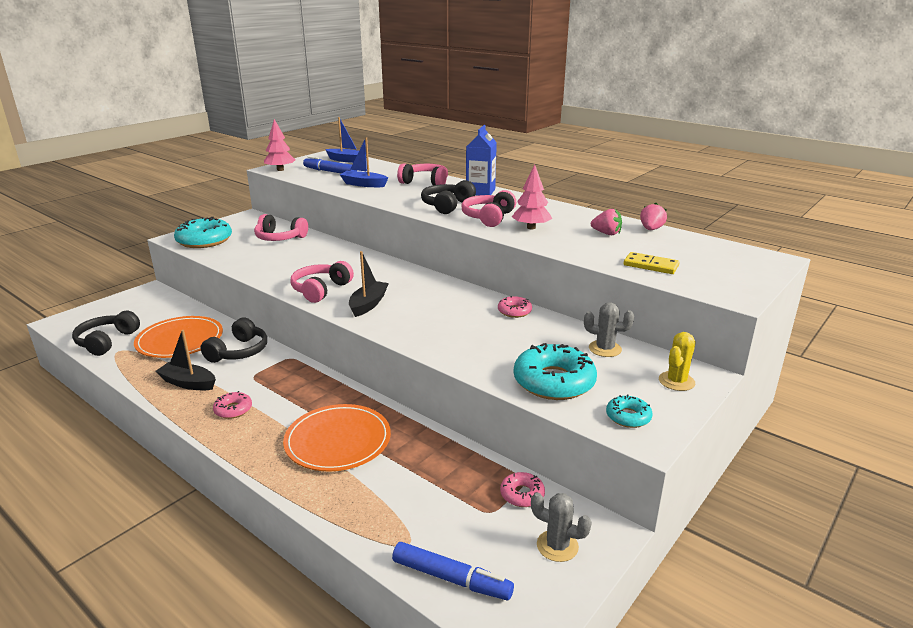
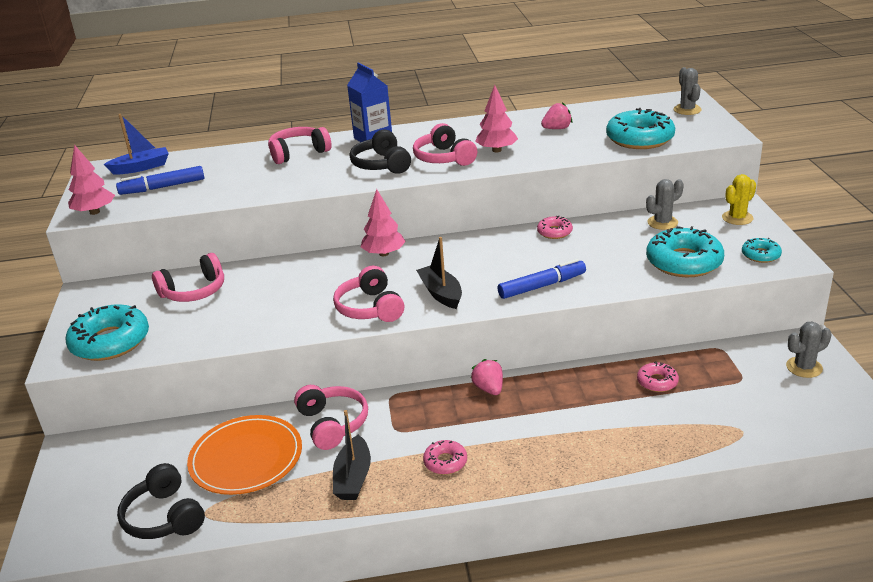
camera: 45 degrees left, 5 degrees up
black boat [155,330,216,390] -> black boat turned 60 degrees counterclockwise [333,410,371,500]
black headphones [200,317,267,363] -> pink headphones [294,385,368,450]
orange plate [283,404,391,472] -> none
blue boat [340,137,388,187] -> none
blue marker [392,542,514,600] -> blue marker moved to [497,259,586,299]
pink donut [500,472,545,507] -> pink donut moved to [637,361,679,392]
yellow domino [624,252,680,274] -> turquoise donut [606,108,675,149]
pink strawberry [640,203,667,230] -> pink strawberry moved to [471,359,503,395]
yellow cactus [659,332,696,391] -> yellow cactus turned 60 degrees clockwise [722,174,756,225]
none -> pink tree [361,189,406,256]
none -> grey cactus [673,67,702,115]

